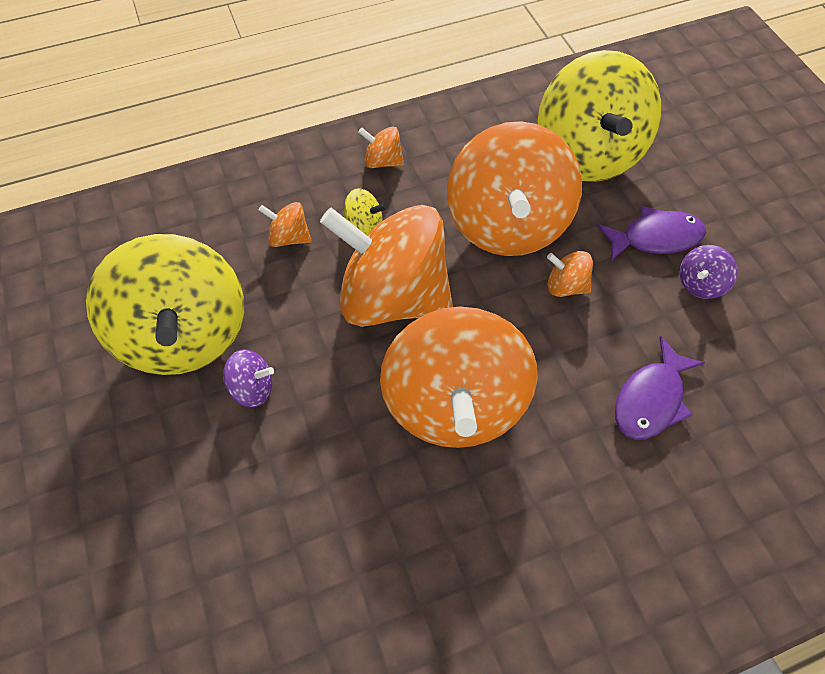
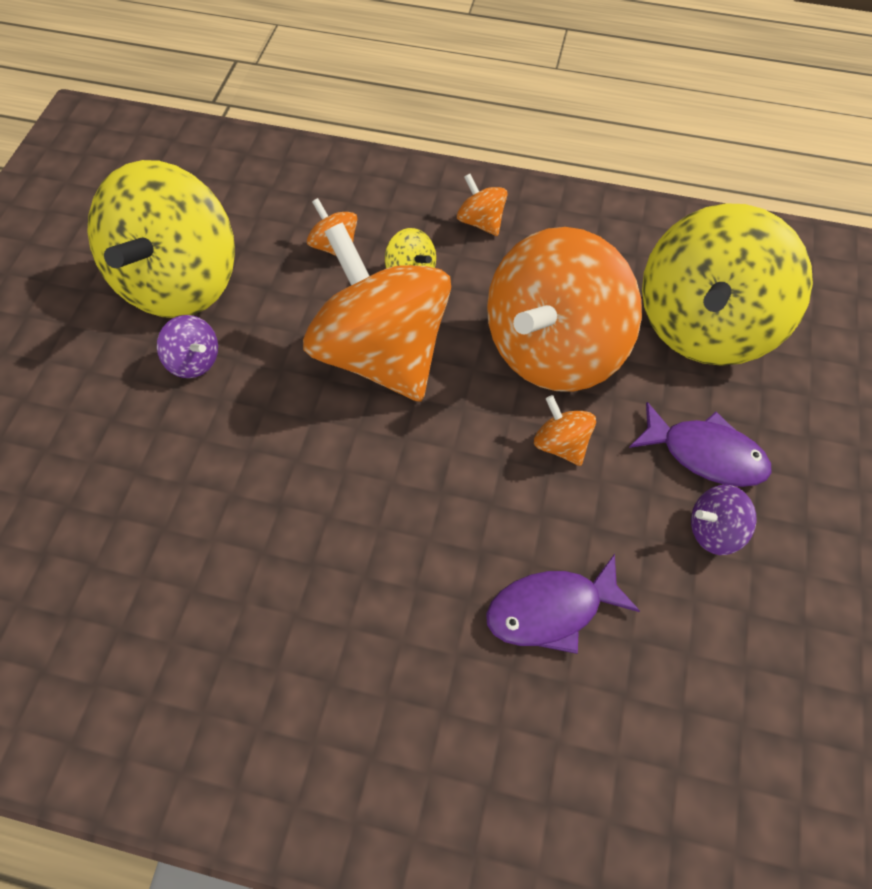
camera: 35 degrees right, 0 degrees up
orange spinning top [380,307,538,448] -> none

